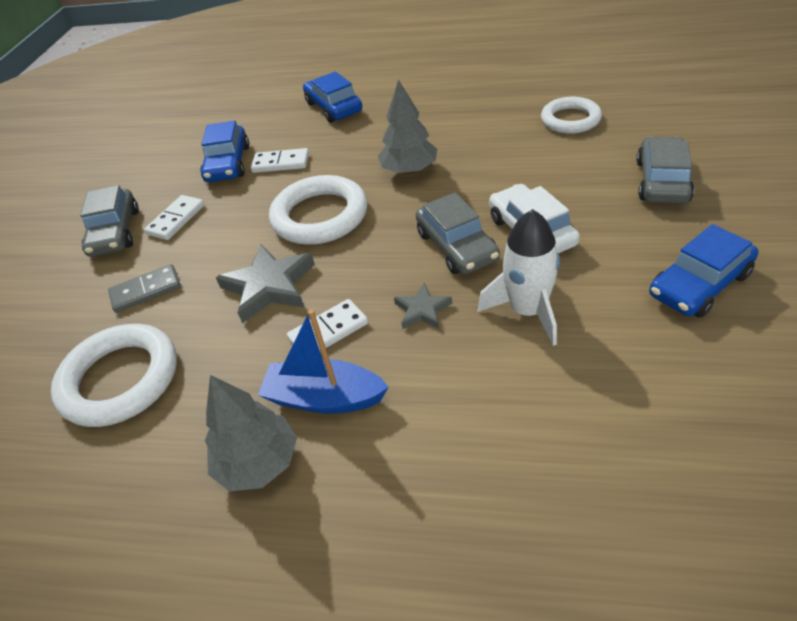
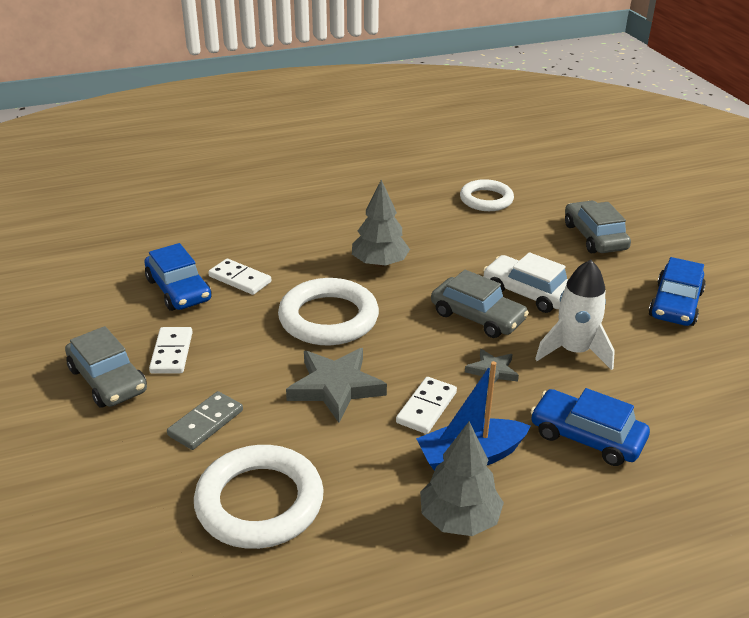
camera: 35 degrees left, 10 degrees down
white domino [251,148,309,173] -> white domino turned 60 degrees clockwise [208,259,271,295]
blue car [303,72,362,123] -> blue car moved to [531,388,650,466]

